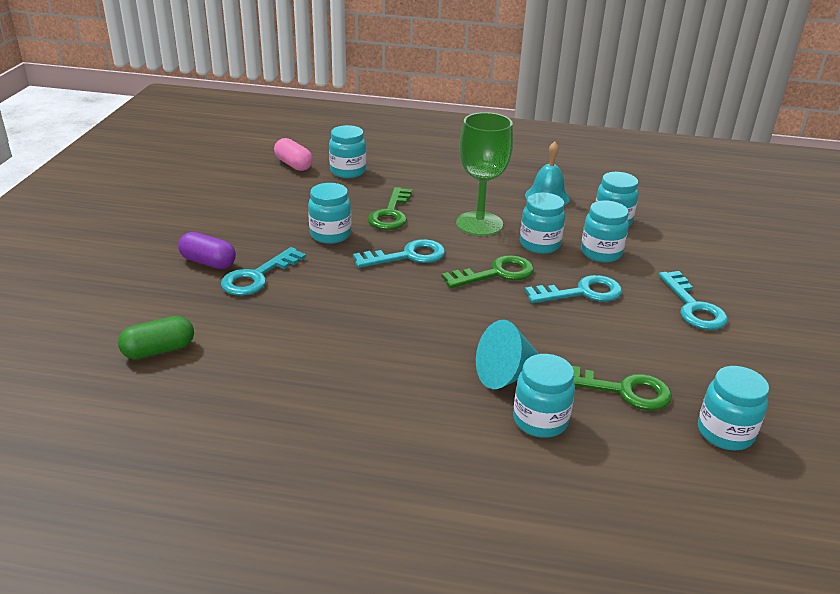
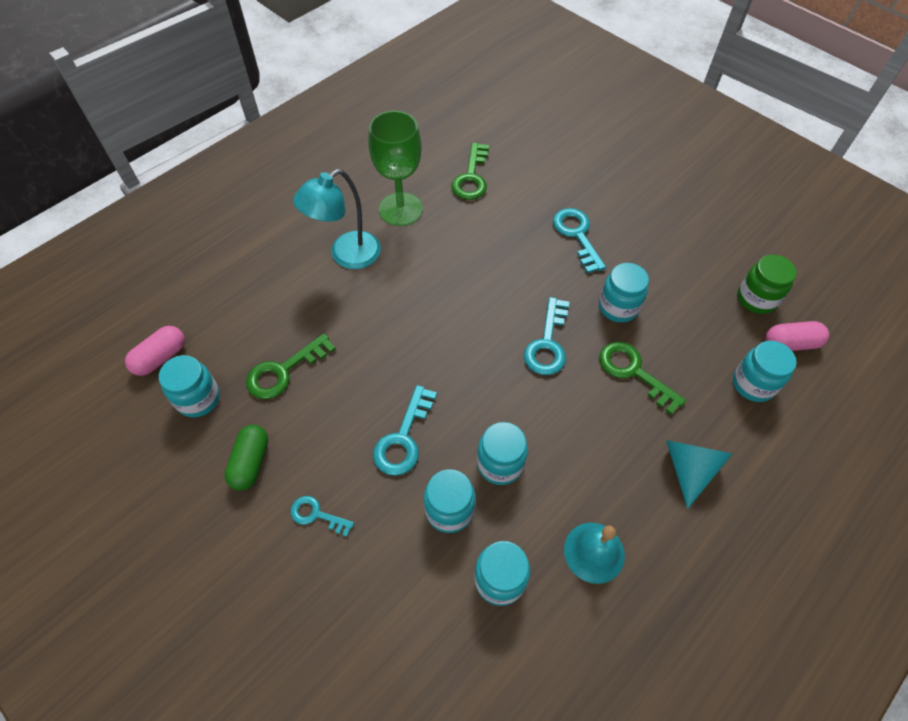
camera: 125 degrees right, 25 degrees up
green capsule [118,316,194,359] -> green capsule moved to [224,425,268,491]
purple capsule [178,232,236,269] -> none
green key [442,255,534,288] -> green key moved to [451,143,489,200]
green goblet [456,112,513,236] -> green goblet moved to [368,111,423,226]
turquoise cone [476,320,539,389] -> turquoise cone moved to [666,440,732,509]
turquoise jar [513,354,575,438] -> none
turquoise key [658,271,728,330] -> turquoise key [290,496,354,537], size x0.62
none -> pink capsule [125,326,185,376]
none -> turquoise lamp [293,169,381,269]
none -> green jar [737,254,797,314]

